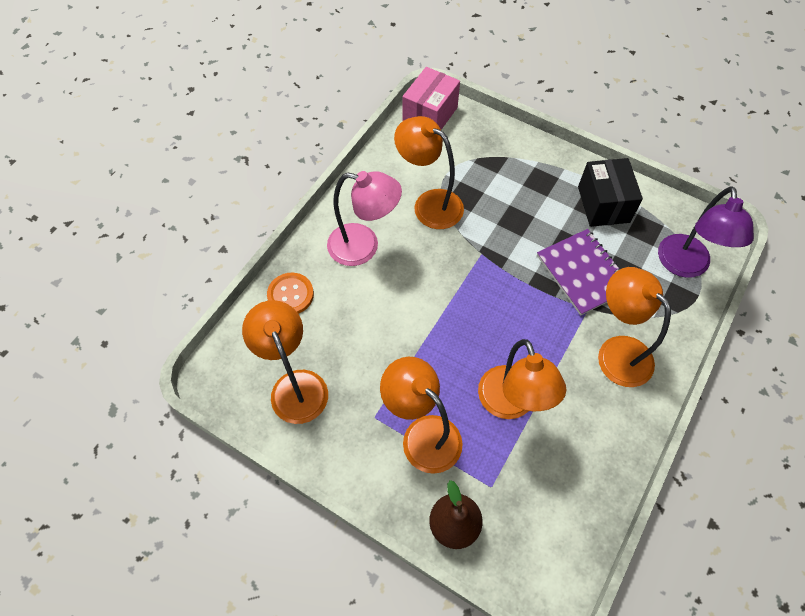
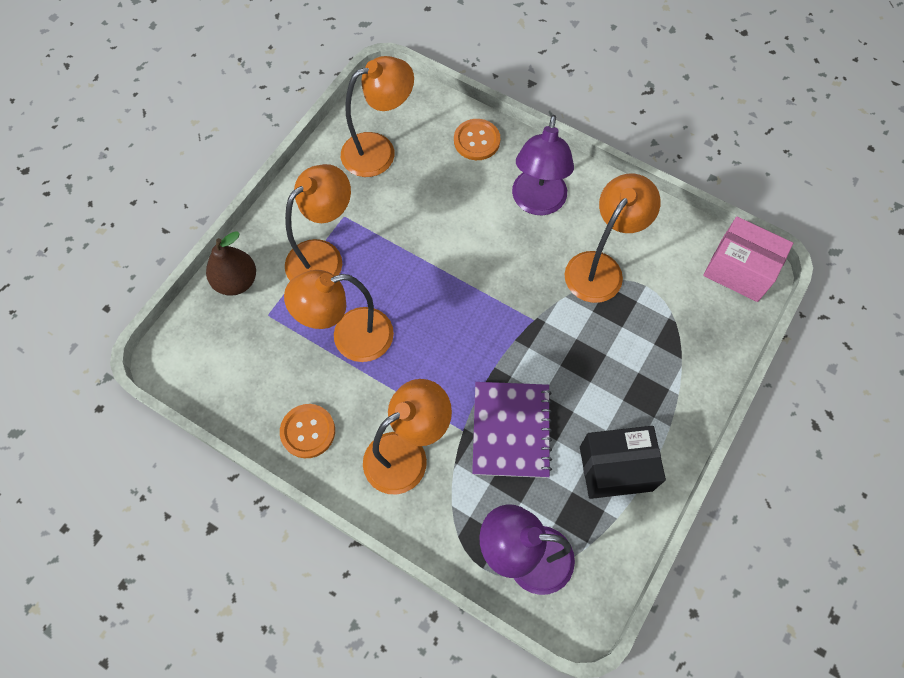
camera: 90 degrees right, 5 degrees up
pink lamp [327,171,402,266] -> purple lamp [512,115,574,215]
purple notebook [537,229,621,316] -> purple notebook turned 60 degrees counterclockwise [472,382,552,478]
none -> orange button [280,404,335,458]

